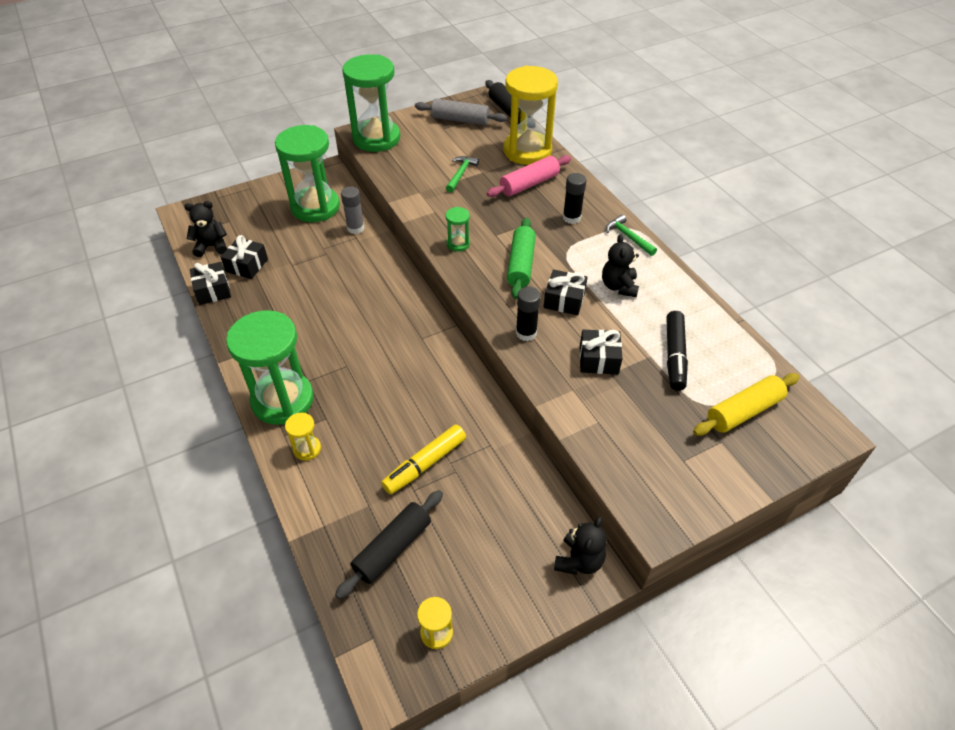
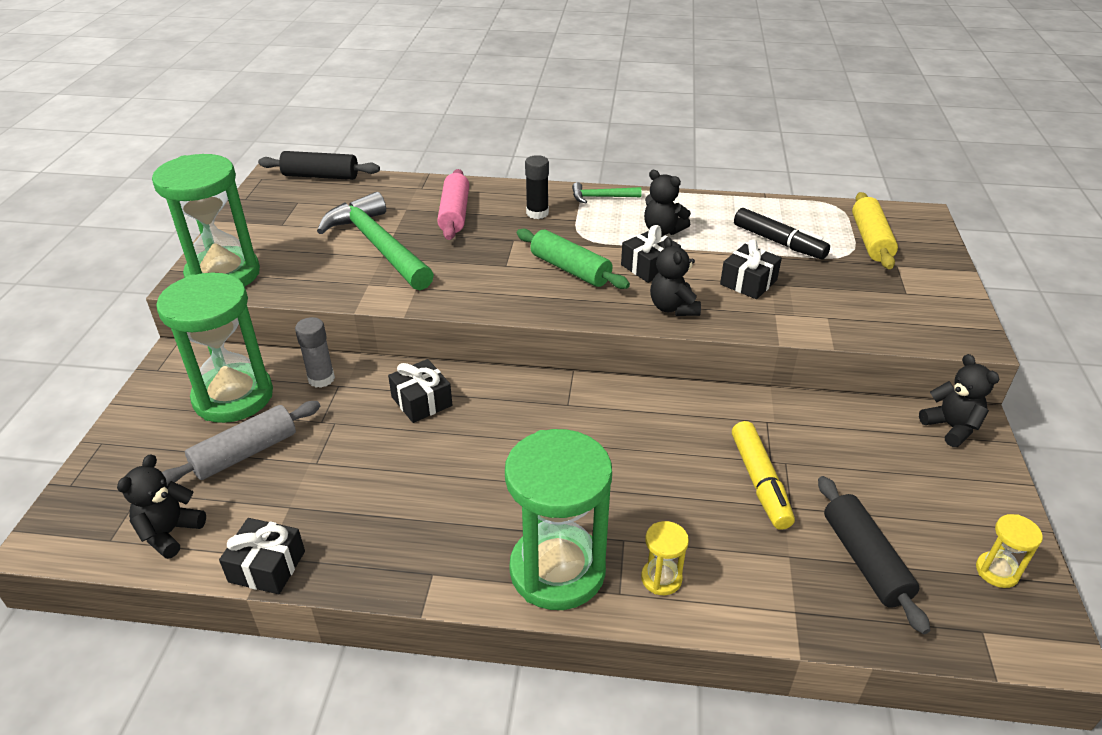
camera: 55 degrees left, 10 degrees down
black gift [221,235,268,279] -> black gift moved to [388,359,452,423]
grey rolling pin [415,98,507,125] -> grey rolling pin moved to [162,401,320,485]
green hourglass [445,207,470,252] -> none
green hammer [446,156,479,192] -> green hammer [317,192,434,290], size x2.19
yellow hourglass [503,66,558,165] -> none
black glue stick [516,287,541,341] -> black teddy bear [650,237,701,316]

